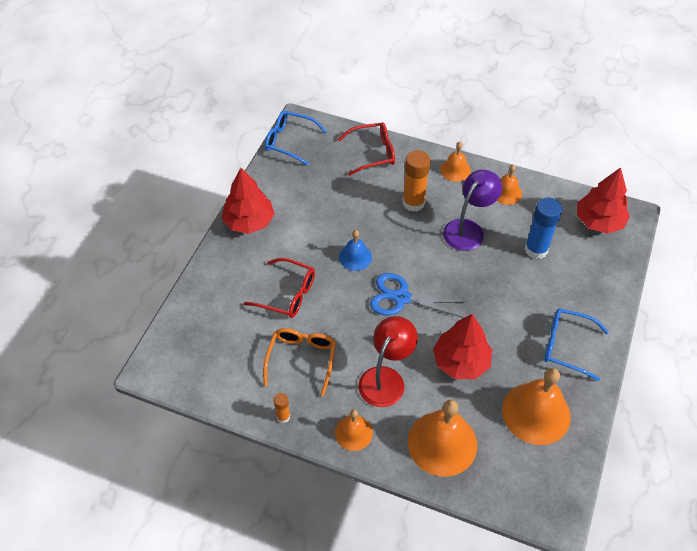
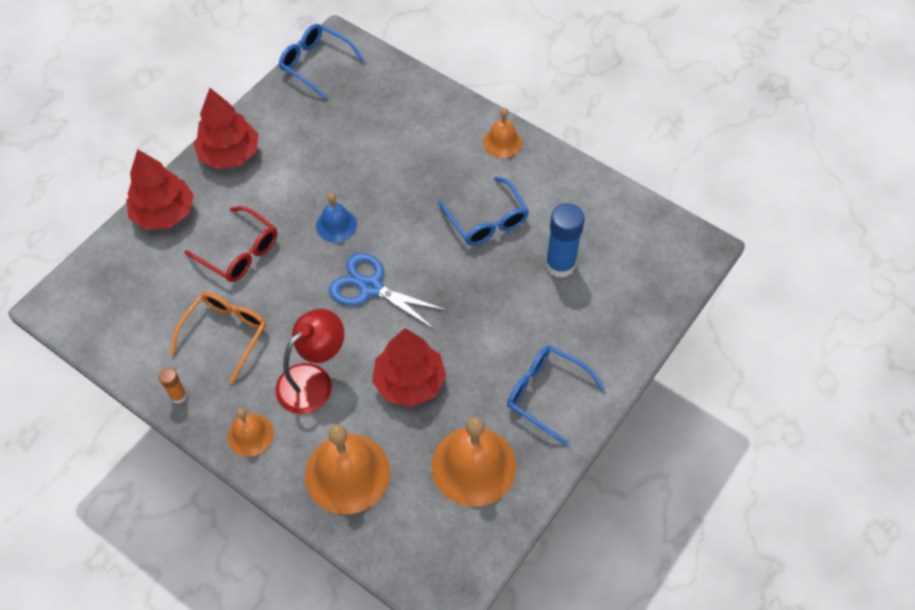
camera: 15 degrees right, 5 degrees up
red glasses [338,122,395,176] -> none
orange glue stick [402,150,430,212] -> none
purple lamp [443,170,502,251] -> blue glasses [438,177,529,245]
orange bell [497,164,522,205] -> none
red tree [577,167,630,234] -> red tree moved to [126,149,194,230]

